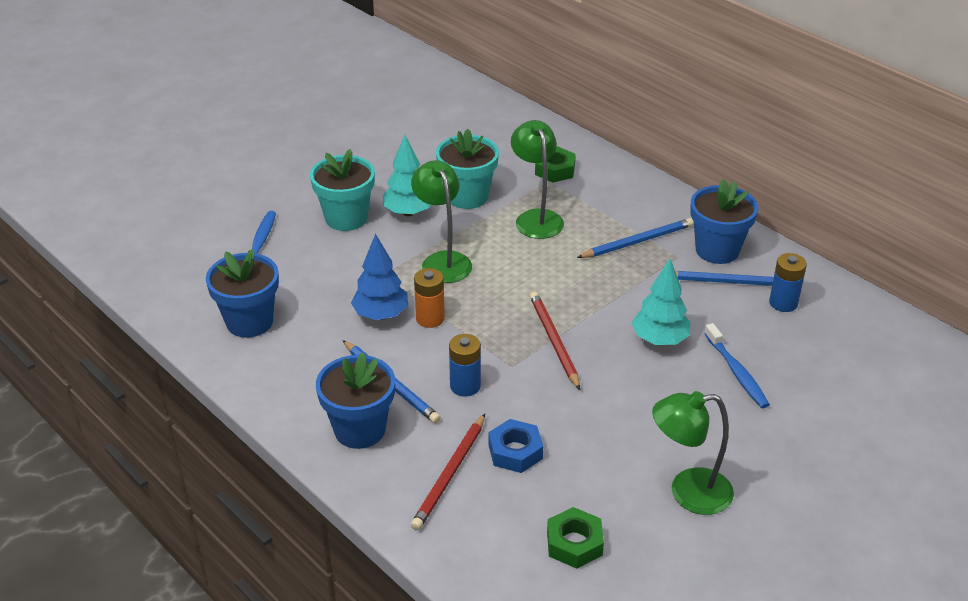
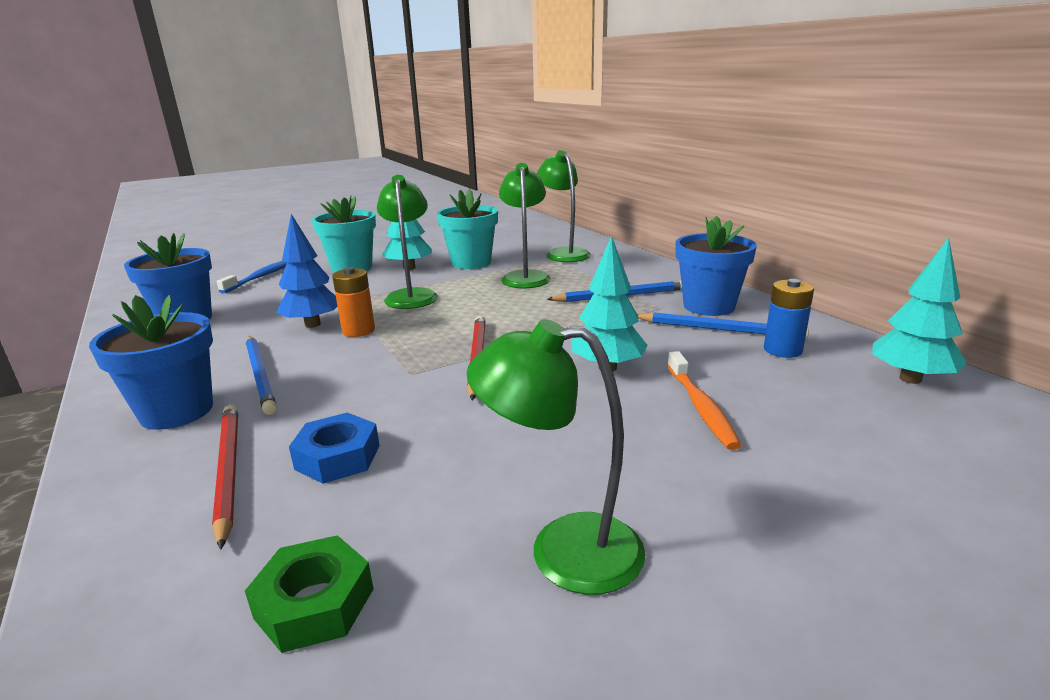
camera: 15 degrees right, 15 degrees down
red pencil [411,414,485,530] -> red pencil turned 120 degrees clockwise [212,405,238,550]
blue battery [449,334,481,397] -> none
green nut [535,146,576,183] -> green lamp [537,150,591,262]
blue toothbrush [704,323,770,408] -> orange toothbrush [667,351,742,450]
none -> turquoise tree [872,238,967,384]

